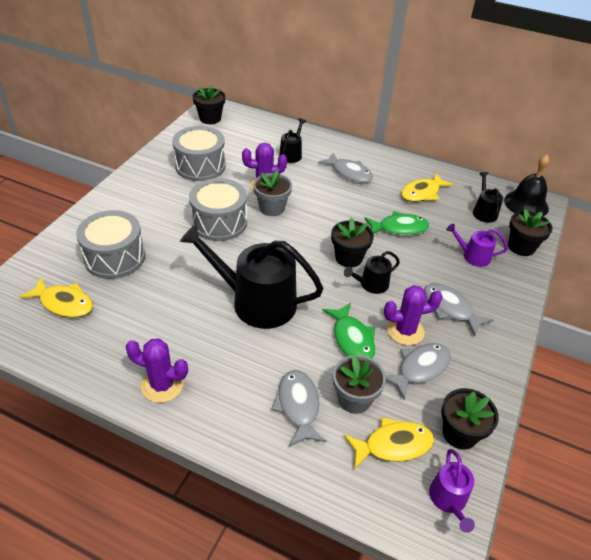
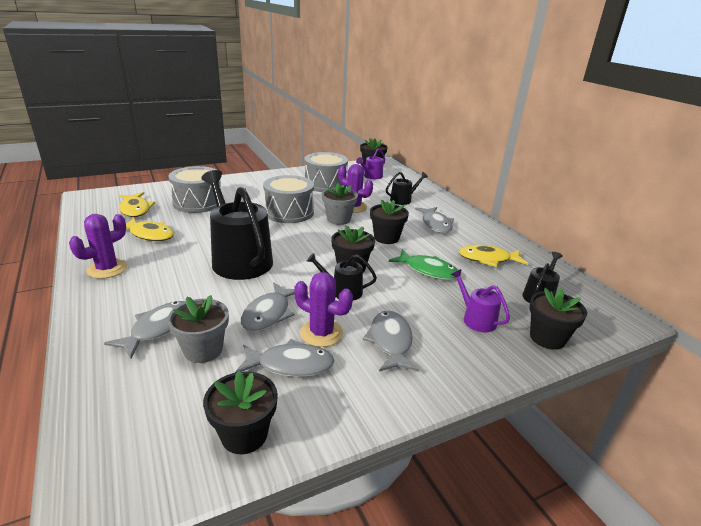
camera: 40 degrees right, 15 degrees down
purple cactus [125,339,188,403] -> purple cactus turned 75 degrees clockwise [69,214,127,279]
green fish [322,303,375,359] -> grey fish [241,282,295,332]
yellow fish [344,417,434,469] -> yellow fish moved to [113,218,174,241]
purple watering can [429,449,475,533] -> purple watering can moved to [356,148,385,179]
black bell [504,154,549,216] -> none
none -> black flower pot [370,199,409,244]

